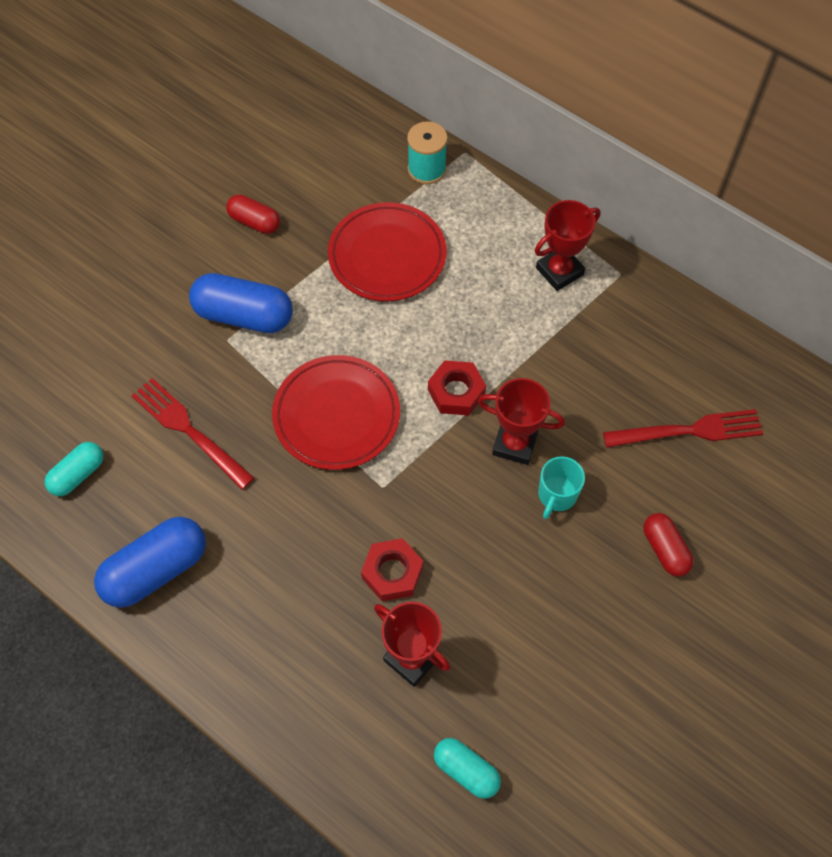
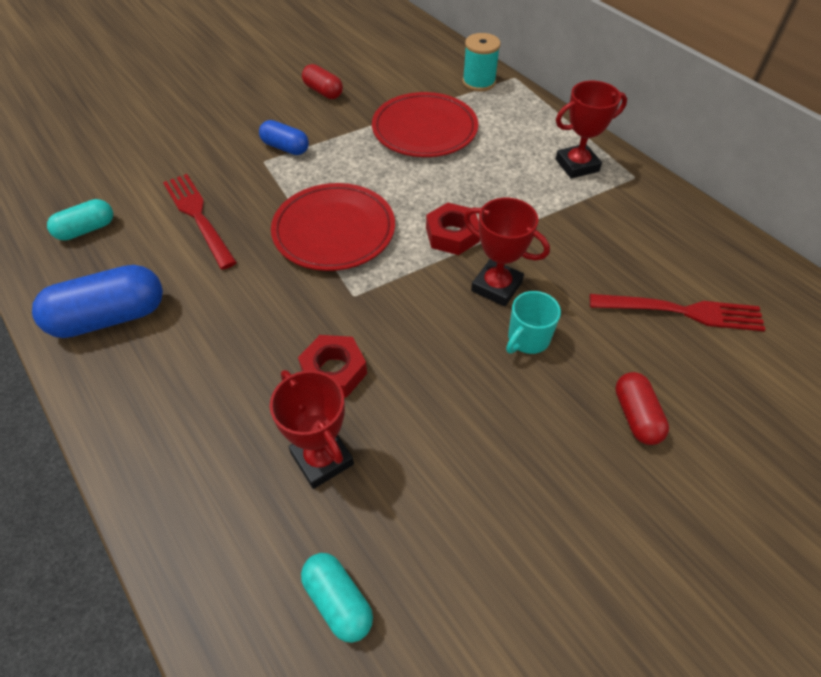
camera: 15 degrees right, 10 degrees down
blue capsule [189,273,293,333] -> blue capsule [259,120,309,155], size x0.59

